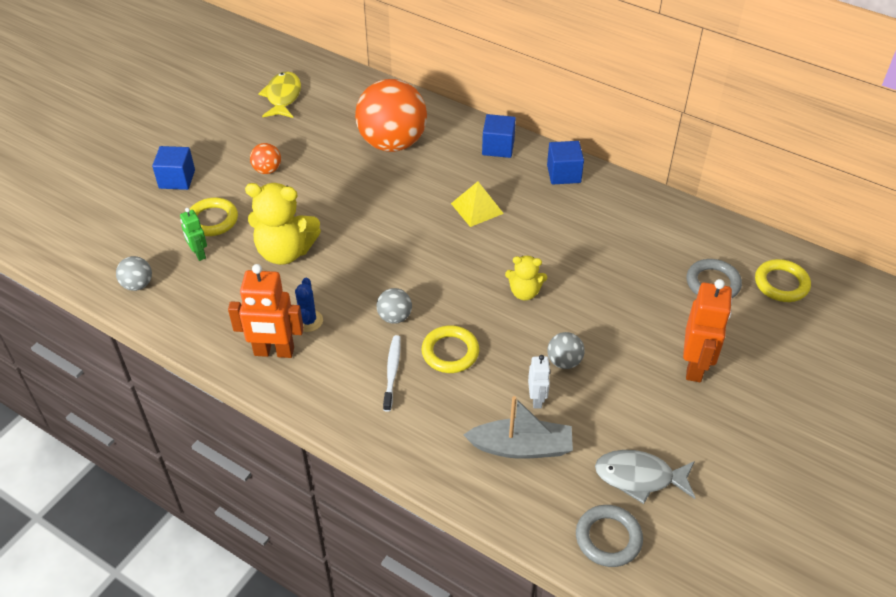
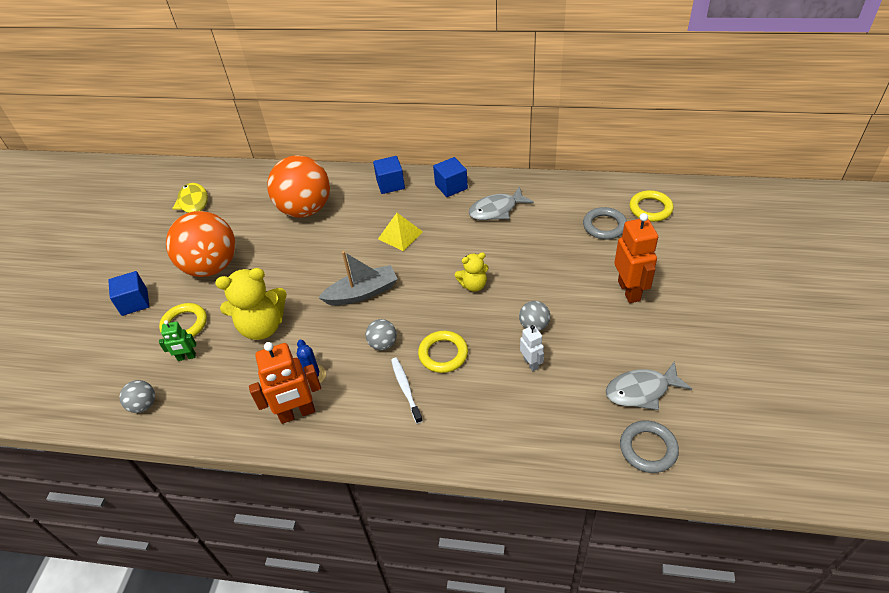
camera: 20 degrees left, 0 degrees up
green robot [180,208,207,261] -> green robot turned 45 degrees counterclockwise [159,320,196,361]
orange ball [250,143,281,174] -> orange ball [166,211,236,277], size x2.35
grey boat [464,396,573,459] -> grey boat moved to [318,251,398,305]
none -> grey fish [469,187,534,220]

